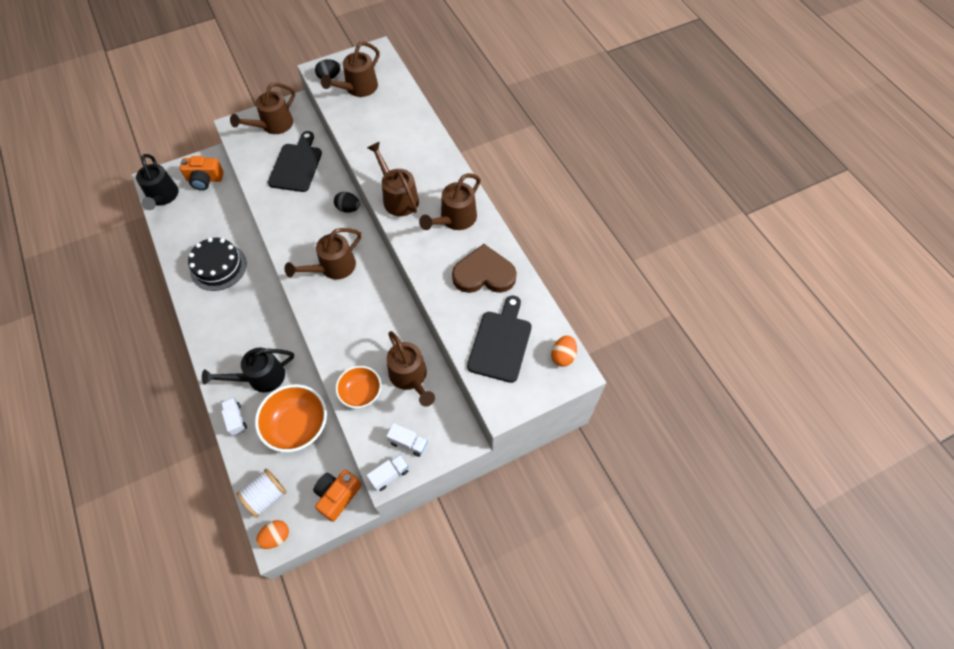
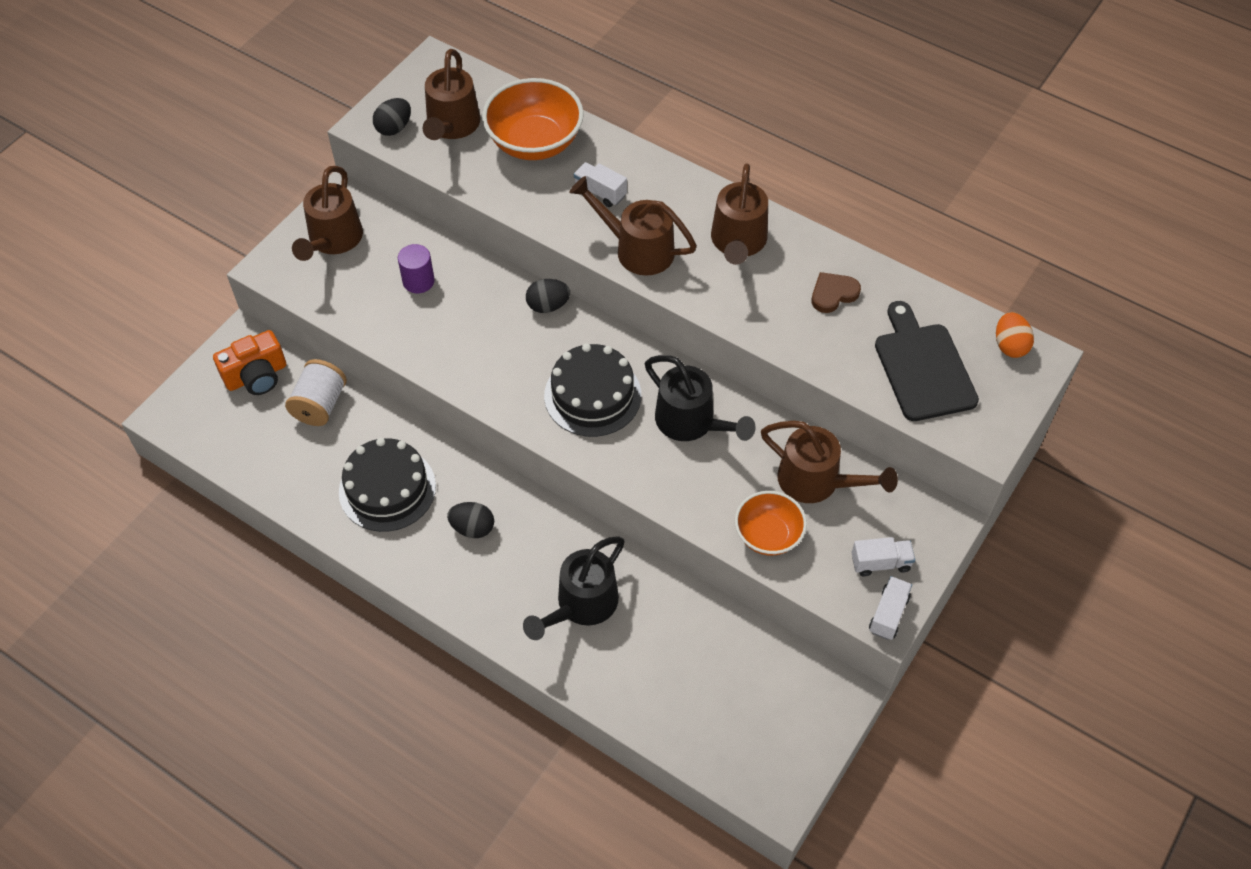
camera: 30 degrees left, 5 degrees down
black watering can [136,154,179,210] -> black watering can moved to [645,355,756,441]
white truck [221,398,247,436] -> white truck moved to [574,162,627,207]
white spool [236,469,287,518] -> white spool moved to [285,359,347,426]
orange bowl [255,384,327,452] -> orange bowl moved to [482,78,584,160]
orange egg [256,520,289,549] -> none
black cutting board [268,131,322,192] -> purple cylinder [398,244,435,293]
brown watering can [284,228,362,279] -> black cake [544,343,641,437]
orange camera [313,470,362,522] -> none
brown heart [452,244,517,293] -> brown heart [812,272,861,313], size x0.54
none -> black egg [447,502,494,538]

